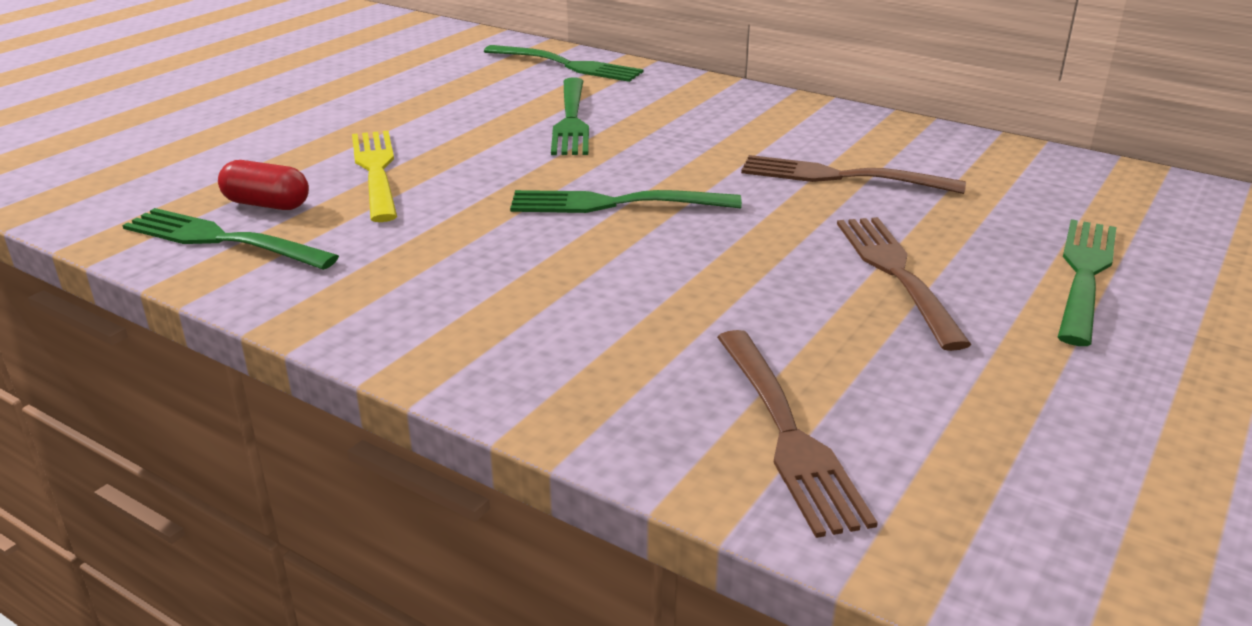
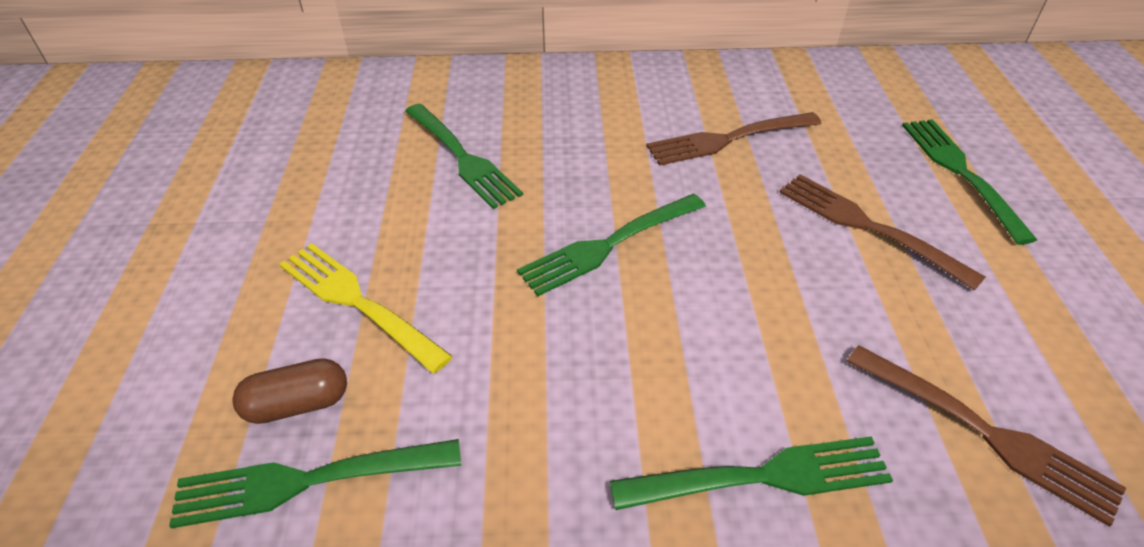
camera: 35 degrees left, 15 degrees up
red capsule [218,160,309,210] -> brown capsule [232,358,347,424]
green fork [484,45,643,82] -> green fork moved to [610,436,893,510]

